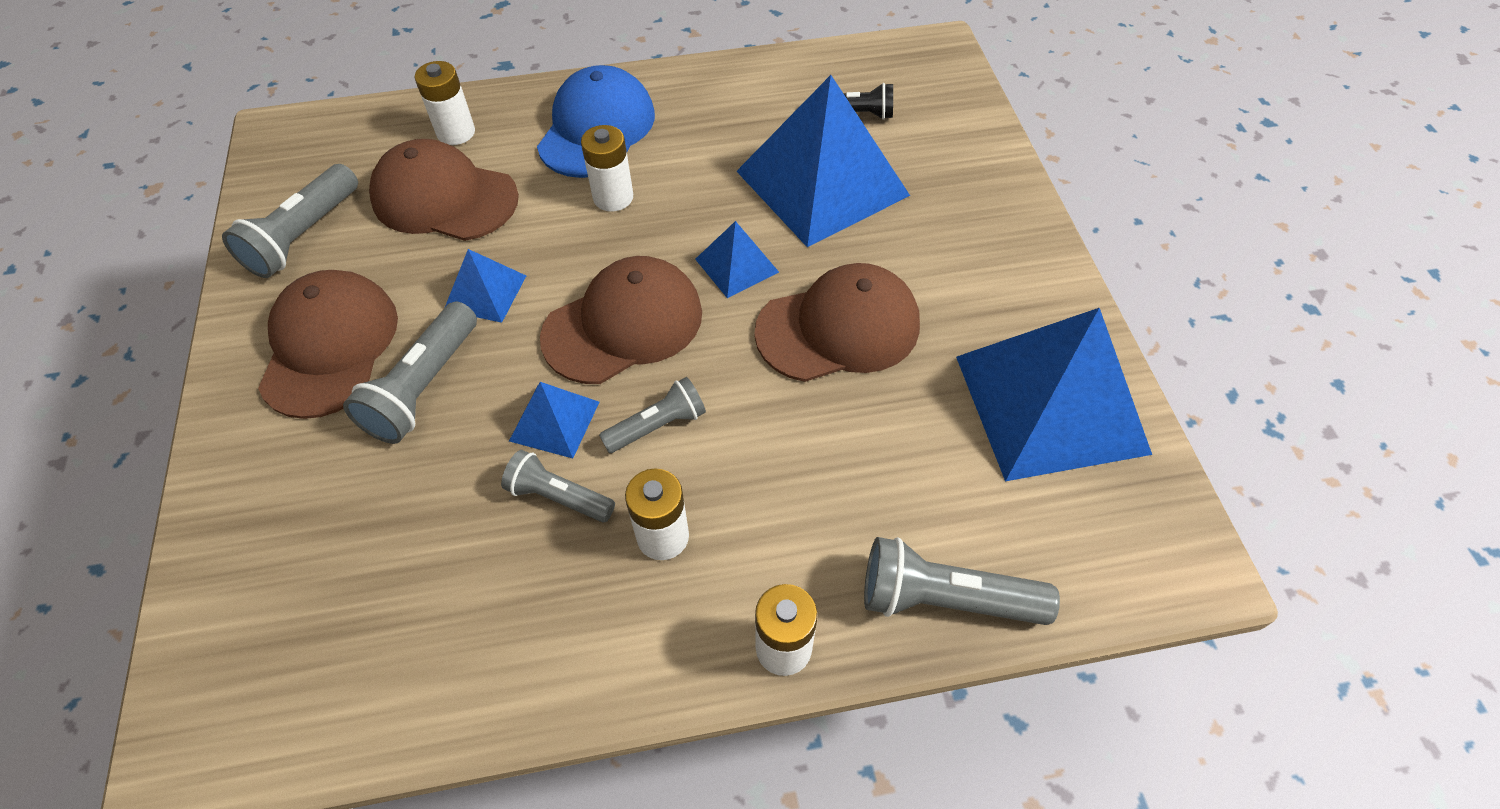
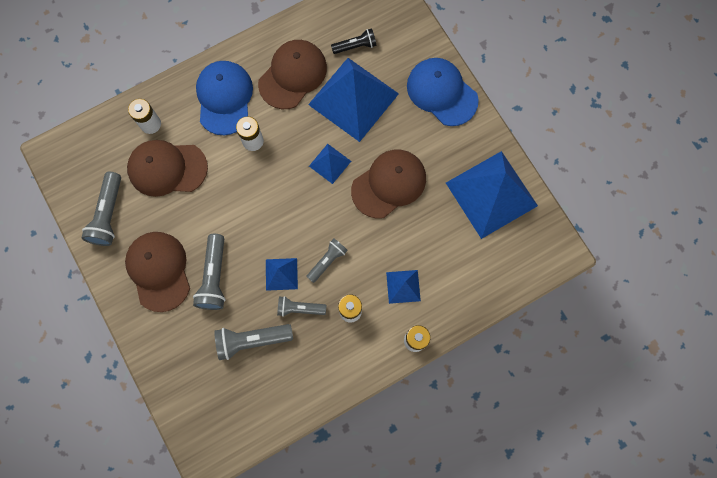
camera: 20 degrees left, 20 degrees up
blue pyramid [445,249,526,323] -> blue pyramid moved to [386,270,421,304]
brown cap [540,256,702,384] -> brown cap moved to [258,40,327,109]
grey flashlight [864,537,1060,625] -> grey flashlight moved to [214,324,293,360]
none -> blue cap [407,58,479,126]

